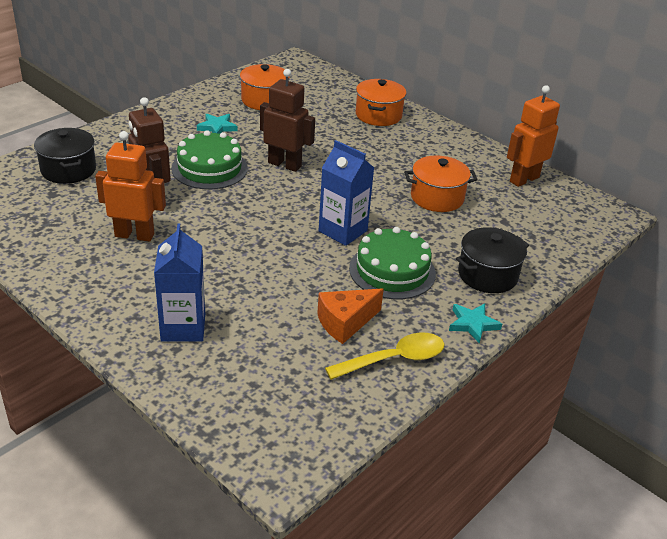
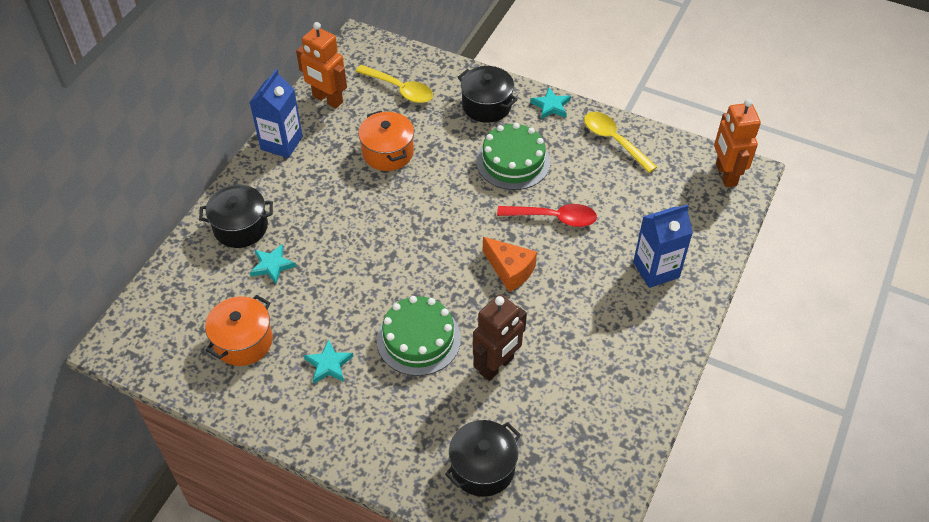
camera: 105 degrees left, 15 degrees up
orange robot [95,131,166,242] -> orange robot moved to [714,99,761,187]
brown robot [260,69,315,172] -> none
orange cheese [317,289,384,344] -> orange cheese moved to [483,237,537,292]
blue carton [319,140,374,246] -> blue carton moved to [249,69,303,158]
orange pot [356,79,406,126] -> black pot [199,185,273,248]
none -> turquoise star [250,244,296,284]
none -> yellow spoon [355,65,433,103]
none -> red spoon [497,204,597,227]

